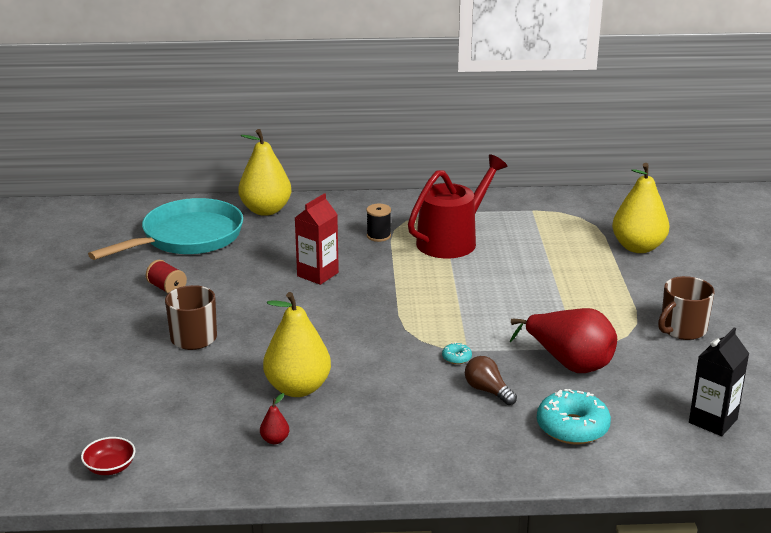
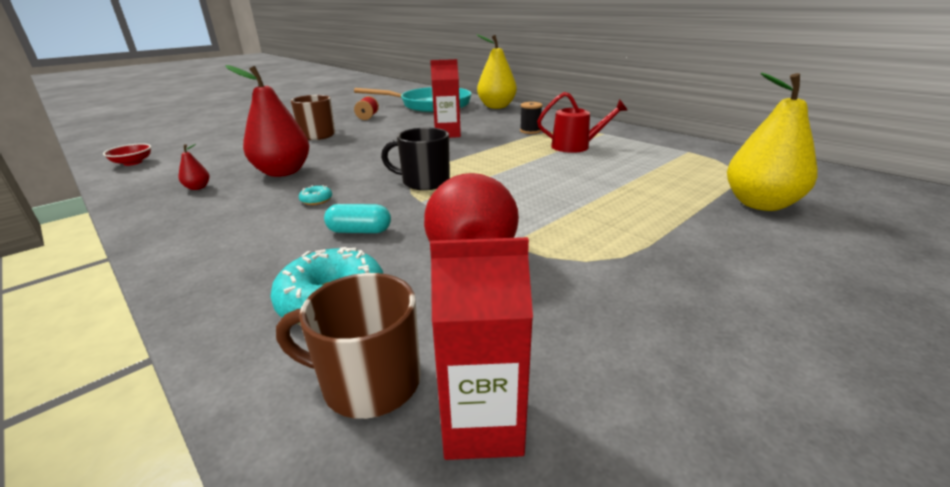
camera: 50 degrees right, 0 degrees up
yellow pear [263,292,331,397] -> red pear [225,65,309,177]
red watering can [408,154,507,258] -> red watering can [537,92,628,153], size x0.65
turquoise donut [442,342,472,364] -> turquoise donut moved to [299,185,332,205]
brown light bulb [465,356,517,405] -> turquoise capsule [324,204,391,233]
brown mug [658,276,715,340] -> brown mug moved to [276,273,421,419]
black carton [689,327,749,436] -> red carton [430,237,533,460]
none -> black mug [381,128,450,190]

